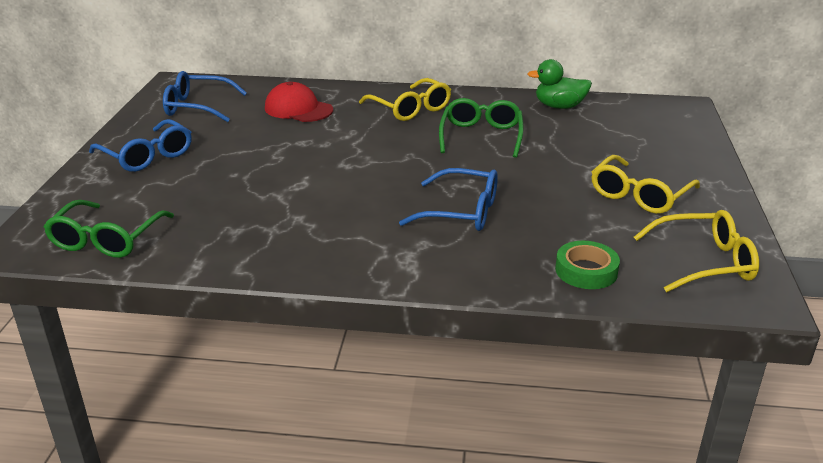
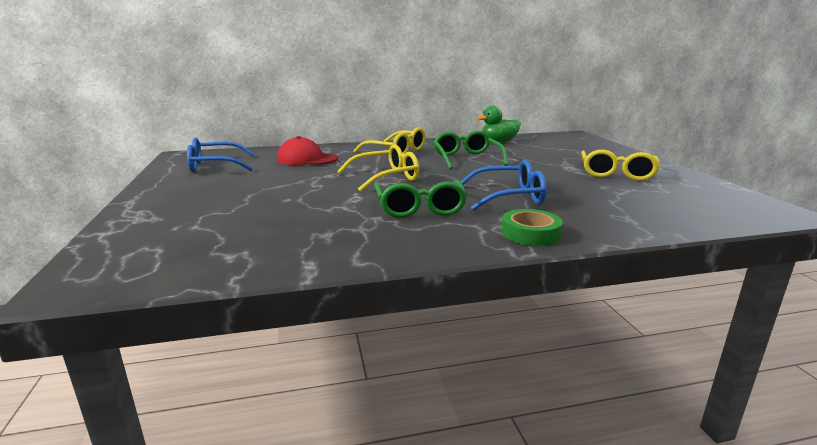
camera: 20 degrees left, 10 degrees down
green glasses [43,200,174,258] -> green glasses moved to [374,180,467,218]
blue glasses [89,119,192,172] -> none
green tape [555,241,620,289] -> green tape moved to [501,209,563,246]
yellow glasses [634,210,759,292] -> yellow glasses moved to [337,144,419,192]

